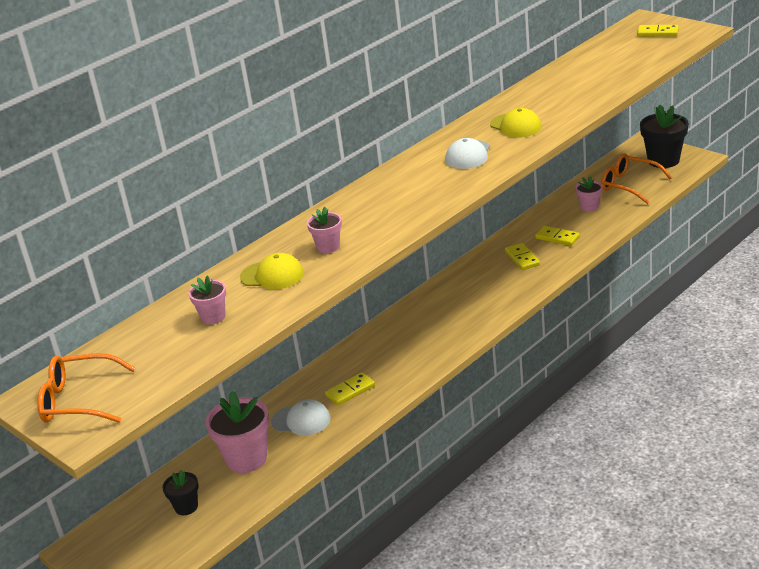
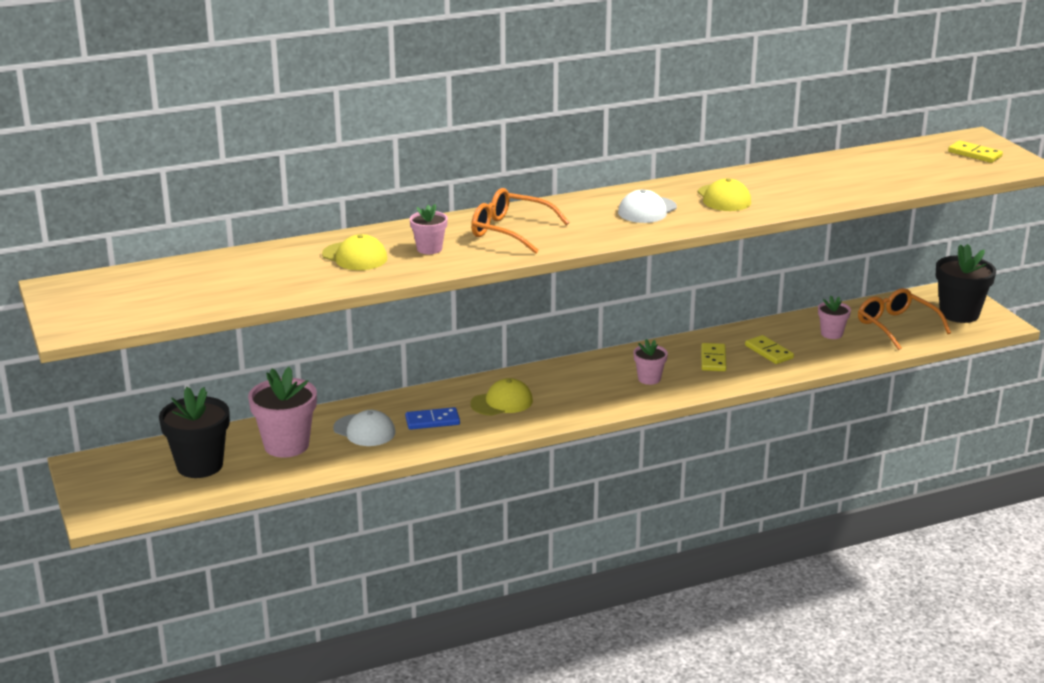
camera: 20 degrees right, 5 degrees down
orange glasses [37,353,136,423] -> orange glasses moved to [471,188,569,254]
black flower pot [162,470,199,515] -> black flower pot [159,387,230,478], size x1.83
pink flower pot [189,275,226,324] -> pink flower pot moved to [633,339,668,385]
yellow domino [325,372,375,405] -> blue domino [405,407,460,430]
none -> yellow cap [470,378,533,416]

